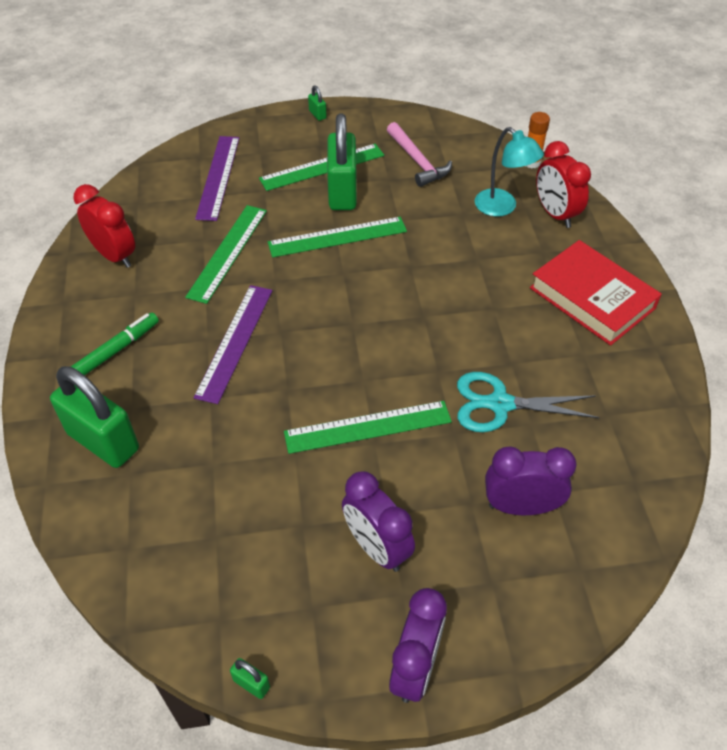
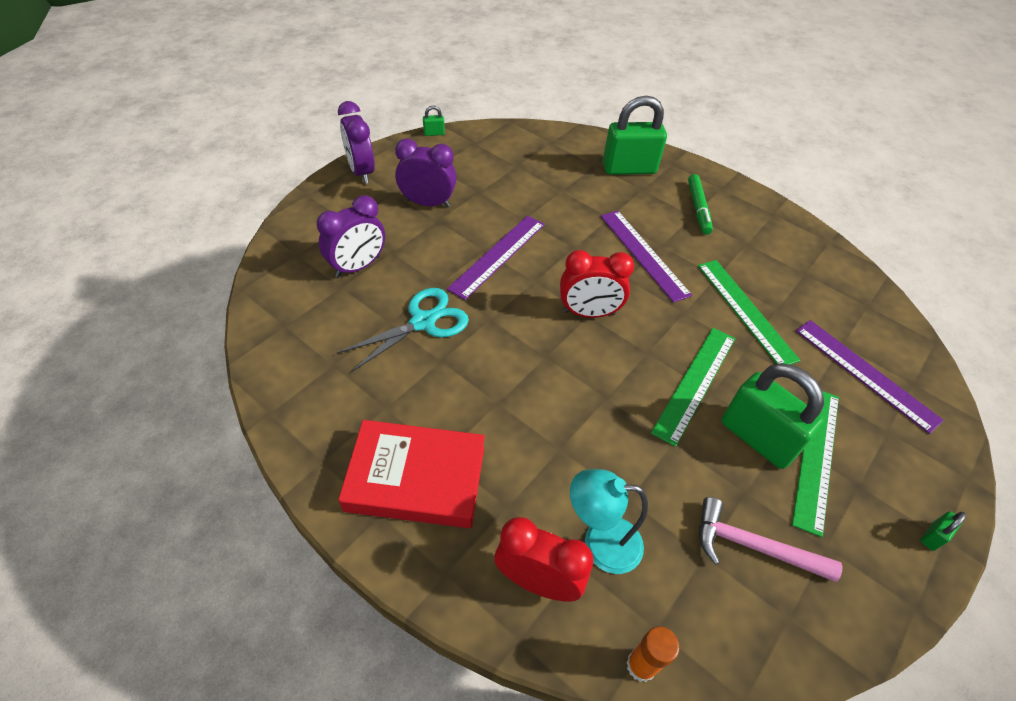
camera: 135 degrees right, 0 degrees up
red clock [73,184,135,268] -> red clock moved to [560,250,634,318]
green ruler [284,401,452,454] -> purple ruler [447,215,545,300]
green padlock [308,85,327,121] -> green padlock turned 60 degrees counterclockwise [920,511,966,551]

